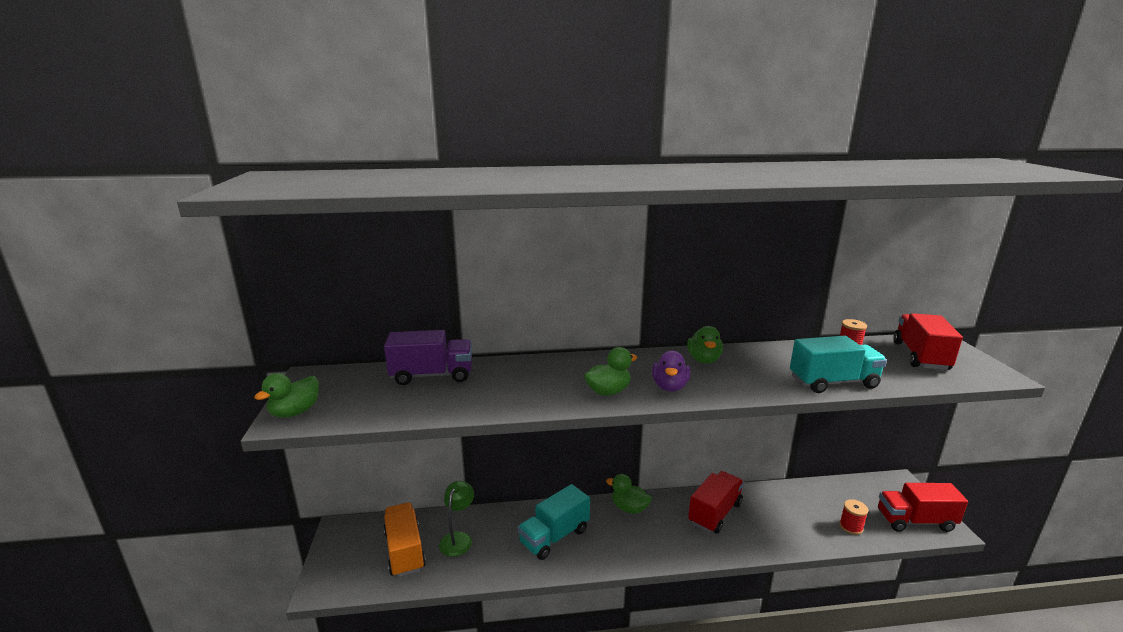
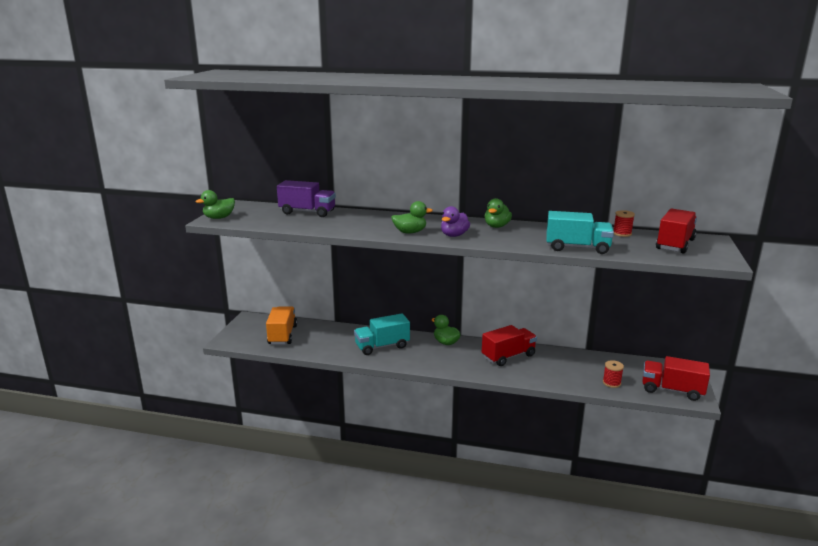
camera: 20 degrees right, 0 degrees up
green lamp [439,481,474,557] -> none

